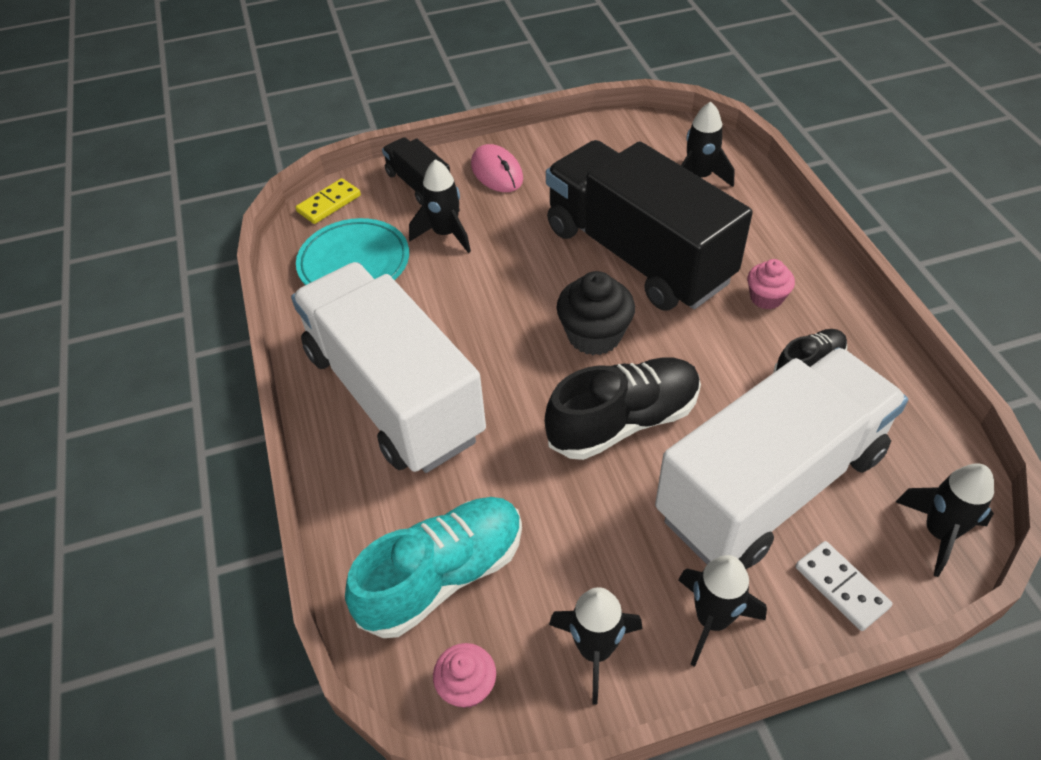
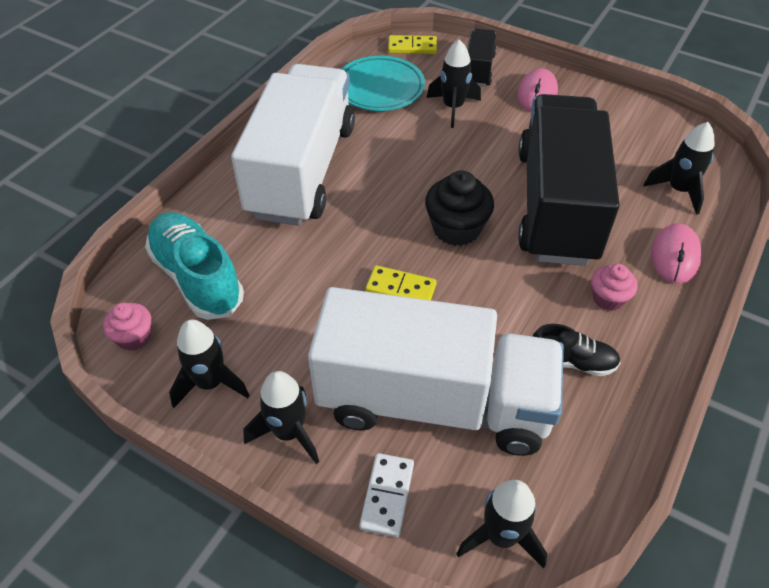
camera: 45 degrees right, 0 degrees up
turquoise shoe [345,497,522,638] -> turquoise shoe turned 135 degrees counterclockwise [145,212,244,320]
black shoe [545,357,701,460] -> yellow domino [365,265,437,300]
none -> pink mouse [651,223,702,284]

